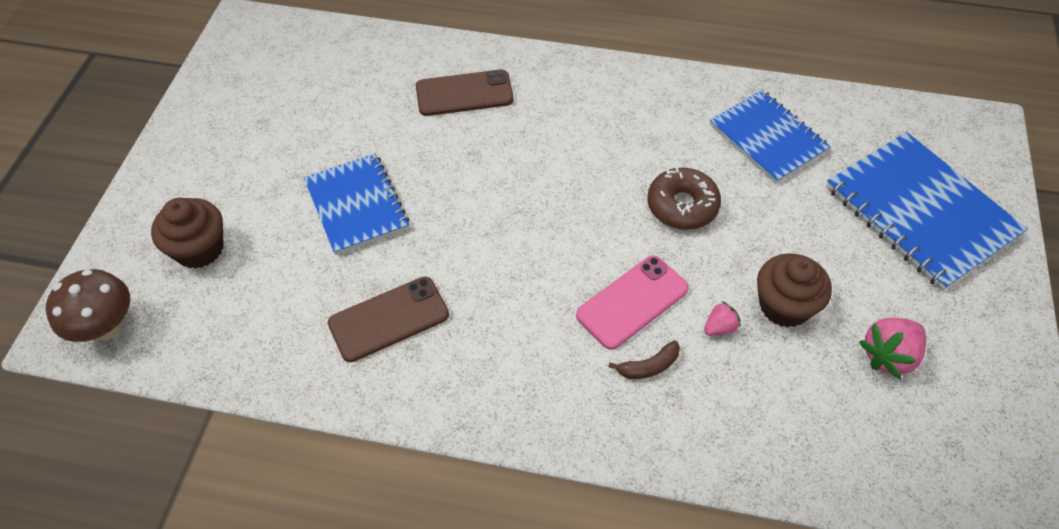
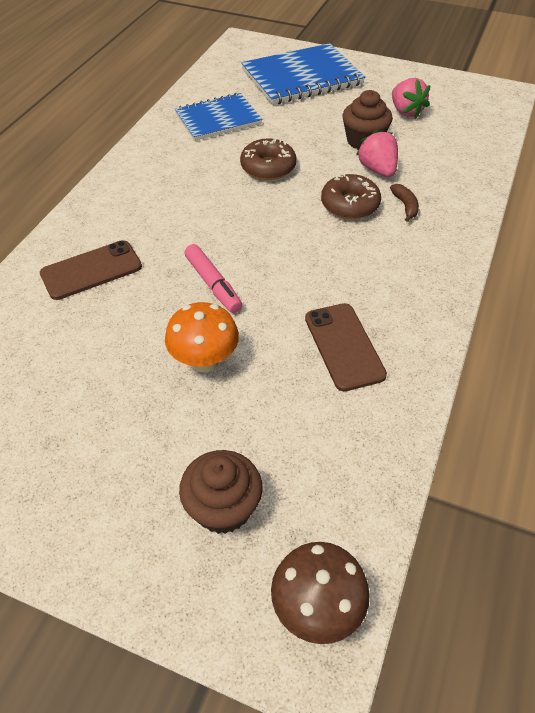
camera: 80 degrees left, 5 degrees down
blue notebook [304,153,409,255] -> orange mushroom [165,302,239,373]
brown phone [416,70,514,116] -> brown phone turned 60 degrees clockwise [40,240,142,300]
pink phone [576,255,689,350] -> brown donut [321,173,381,219]
pink strawberry [704,301,741,336] -> pink strawberry [356,129,398,177], size x1.78
none -> pink marker [184,244,242,313]

